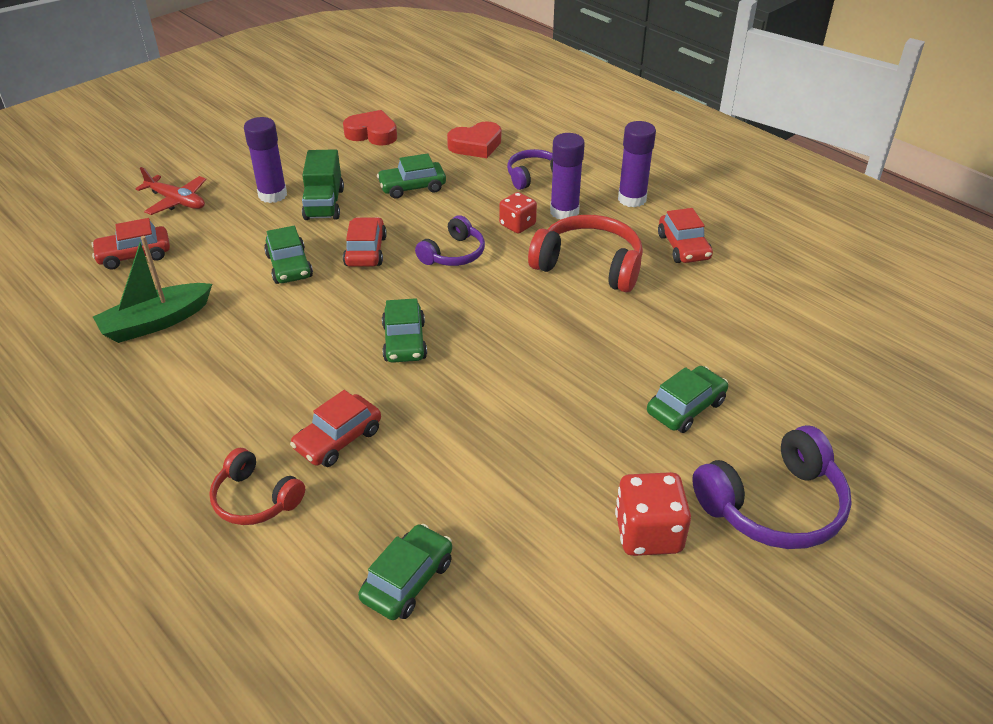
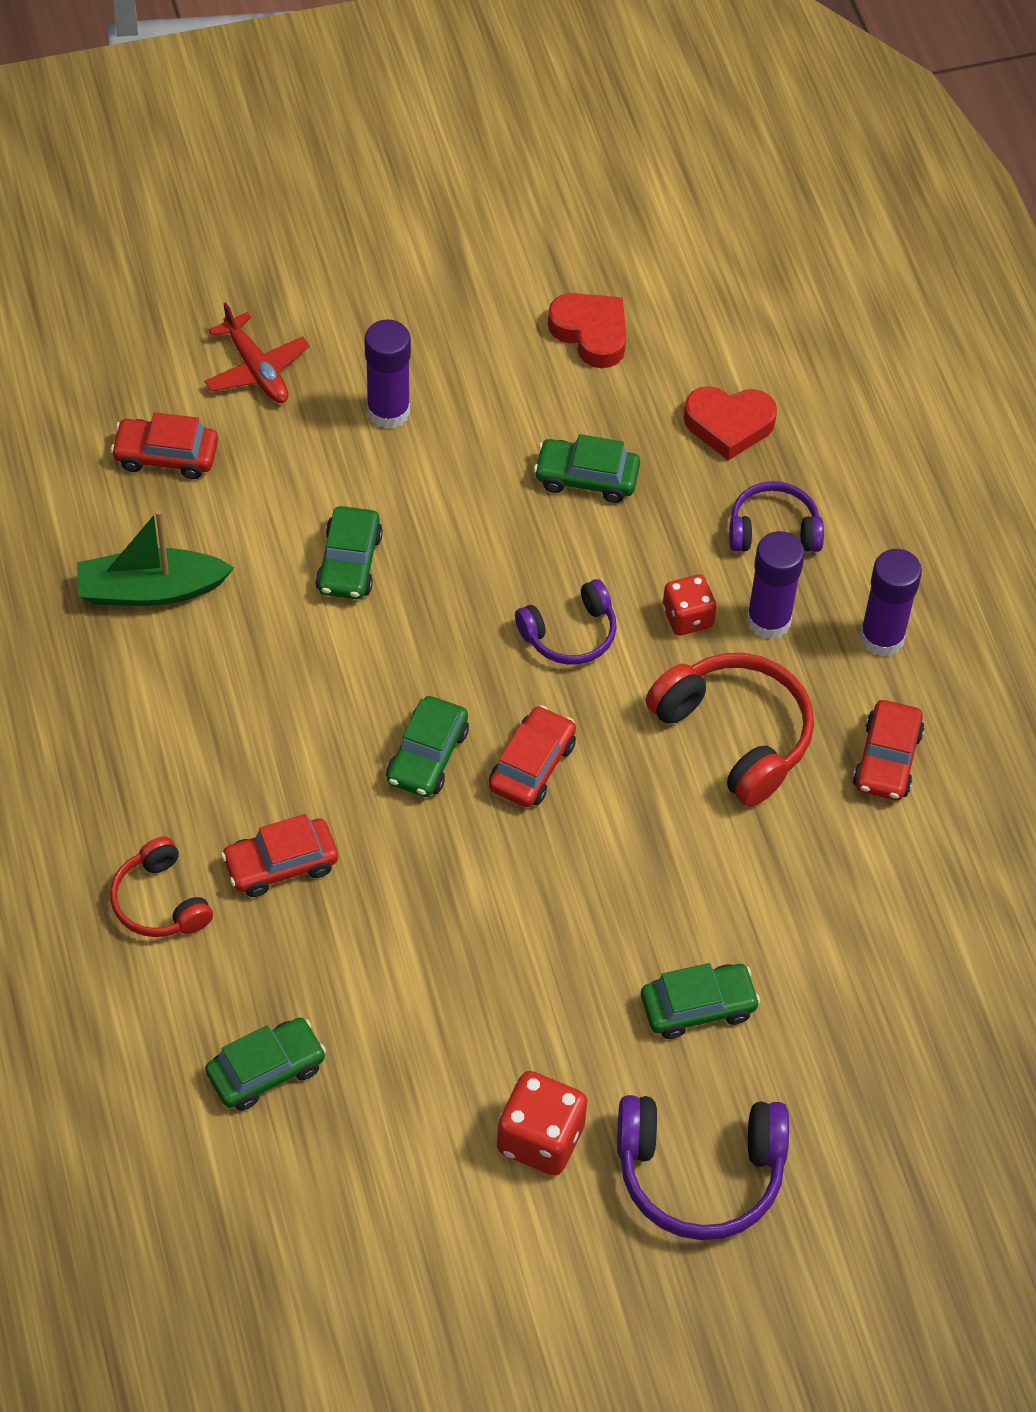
camera: 25 degrees right, 15 degrees up
green truck [302,149,344,220] -> none
red car [343,217,387,267] -> red car moved to [489,705,576,807]

